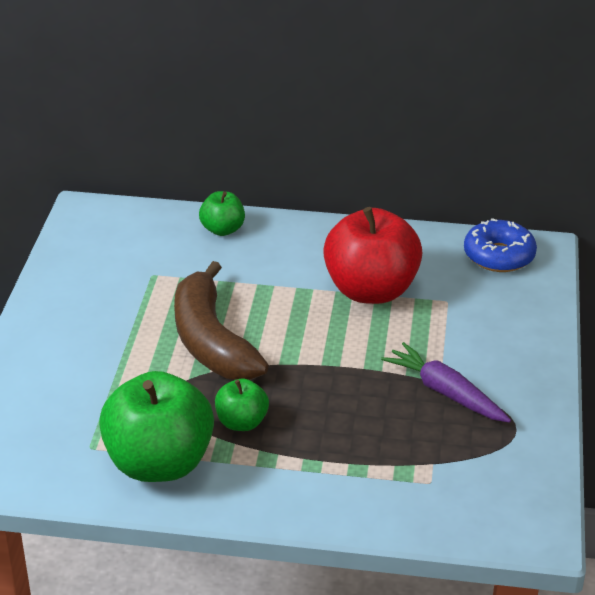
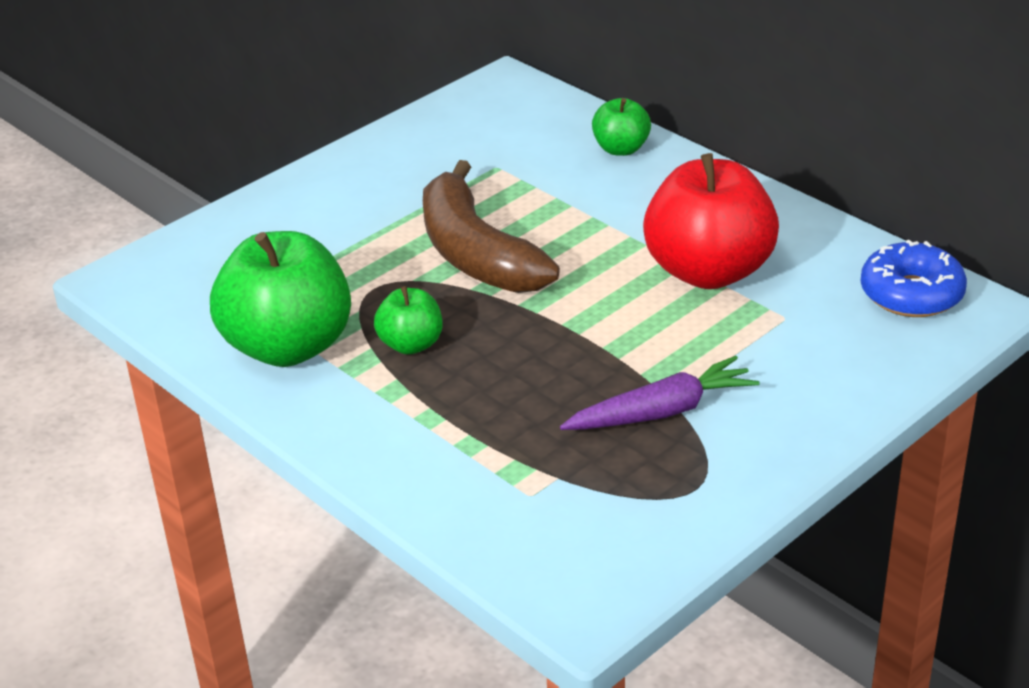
camera: 40 degrees right, 0 degrees up
brown banana [174,261,269,380] -> brown banana turned 45 degrees counterclockwise [423,160,560,293]
purple carrot [381,342,511,423] -> purple carrot turned 75 degrees clockwise [560,356,759,430]

